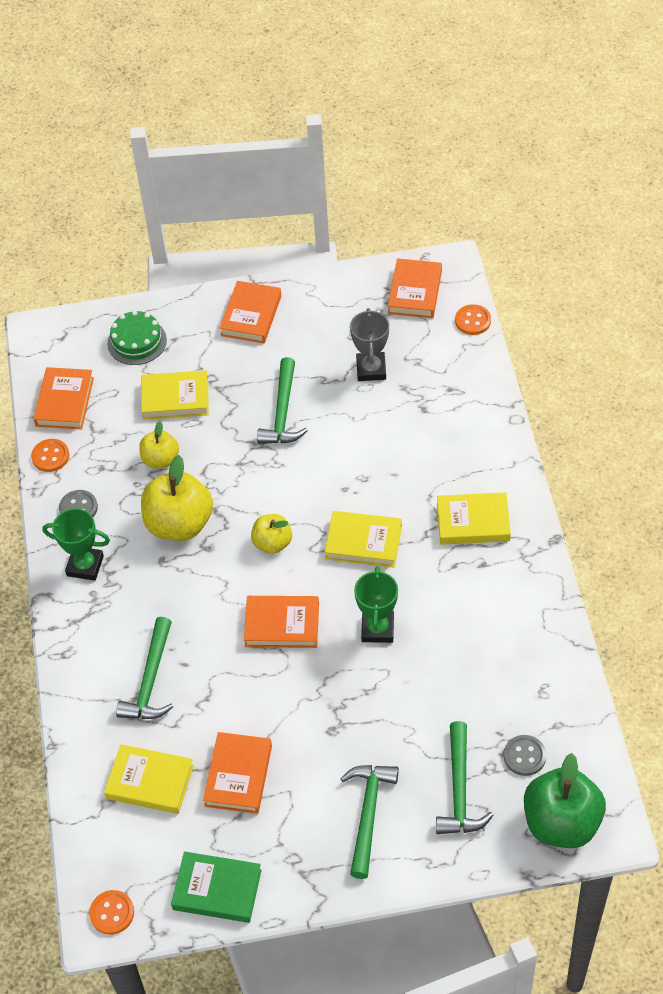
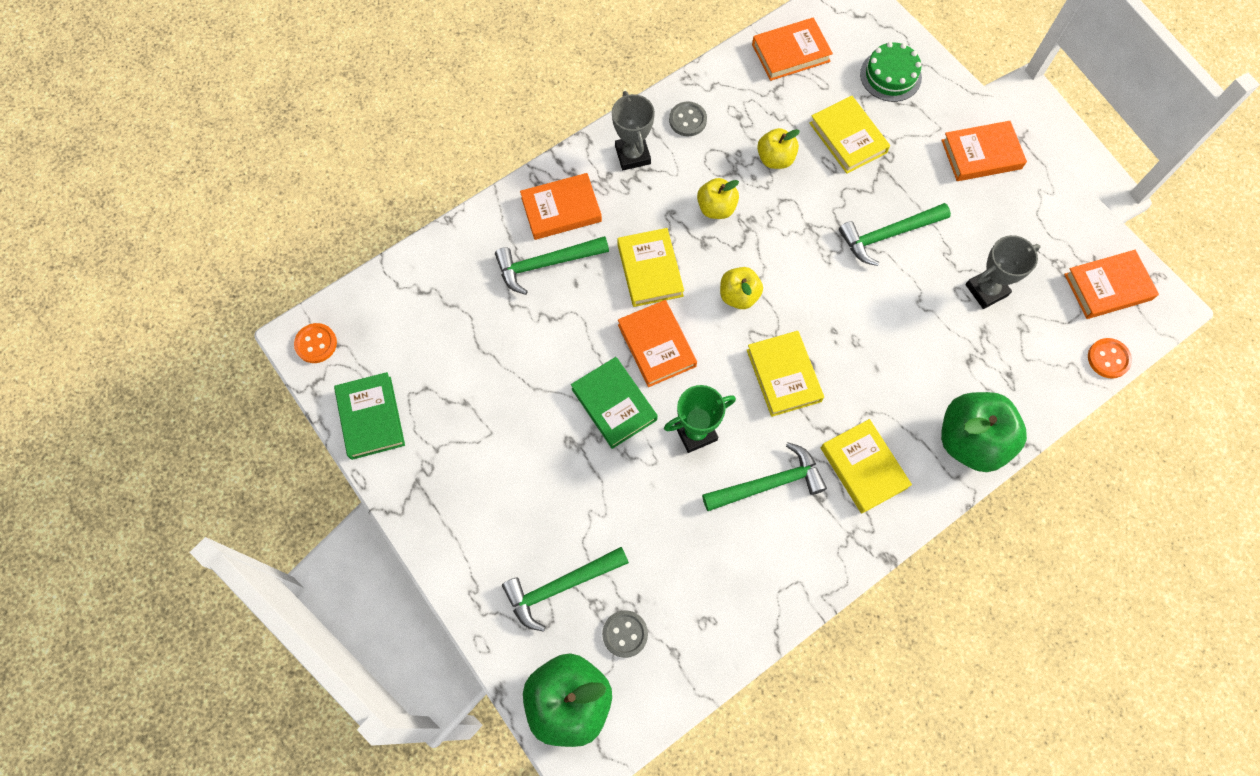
camera: 60 degrees right, 15 degrees up
orange button [31,439,69,472] -> none
green trophy [42,508,110,581] -> grey trophy [612,91,655,170]
yellow book [104,744,194,814] -> yellow book moved to [617,228,684,307]
yellow apple [141,455,213,541] -> yellow apple [697,178,739,219], size x0.57
orange book [203,732,272,814] -> orange book moved to [520,173,602,240]
green hammer [340,765,399,879] -> green hammer moved to [702,442,827,511]
none -> green book [571,357,658,449]
none -> green apple [941,392,1027,472]

